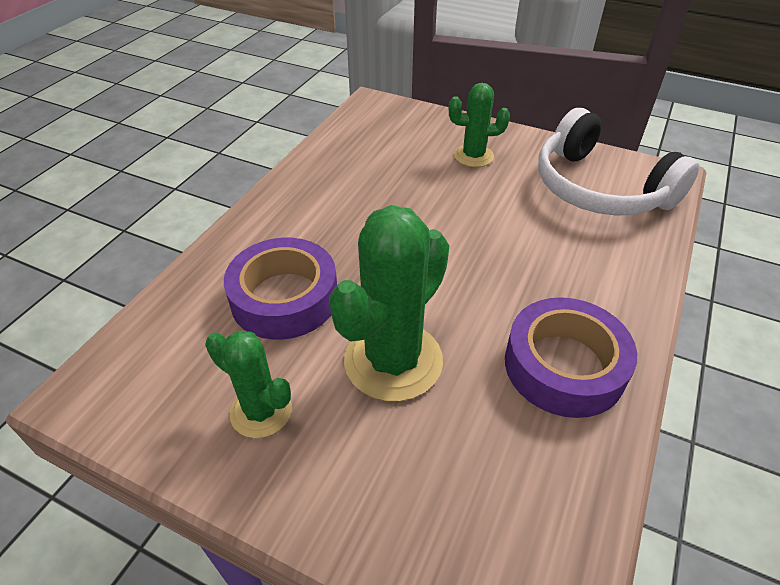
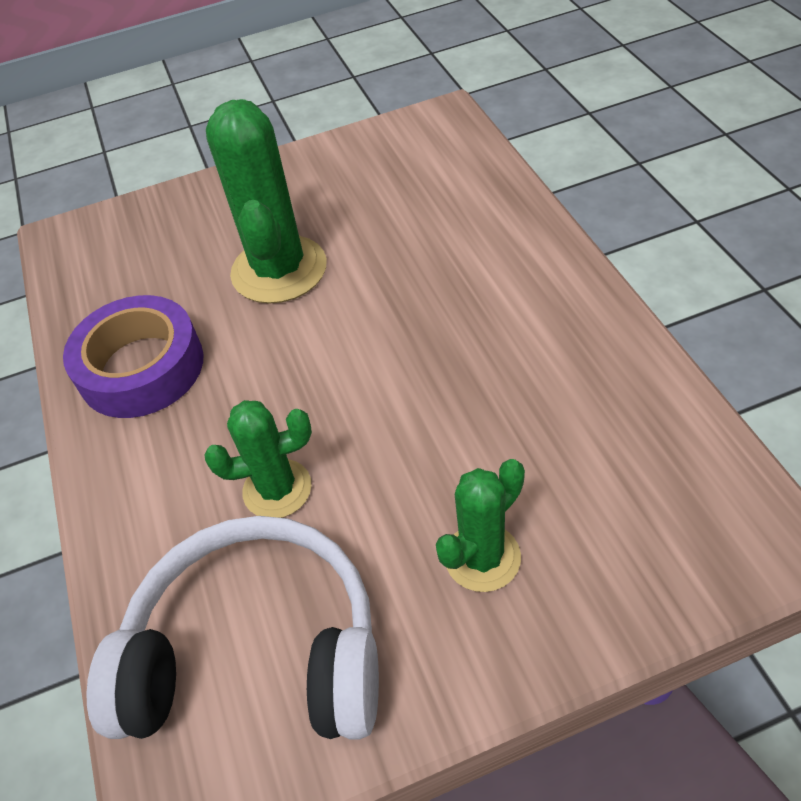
camera: 140 degrees right, 5 degrees up
green cactus [205,330,292,438] -> green cactus moved to [205,400,312,518]
purple tape [224,238,337,340] -> none

